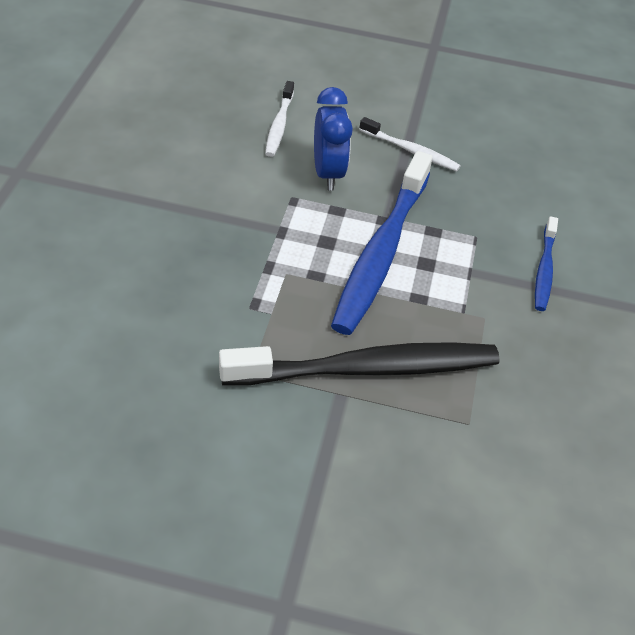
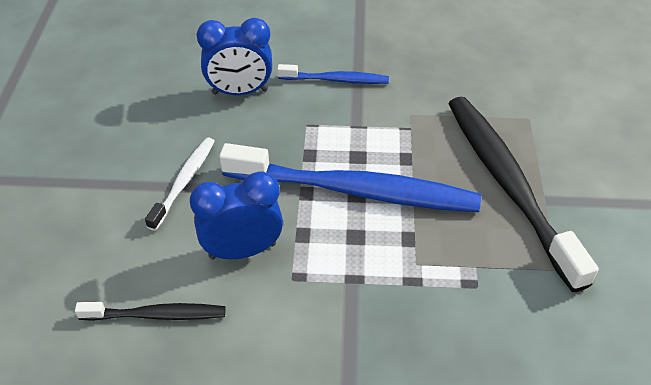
camera: 95 degrees left, 0 degrees up
white toothbrush [265,81,294,157] -> black toothbrush [75,302,226,321]
none -> blue clock [197,18,272,95]

